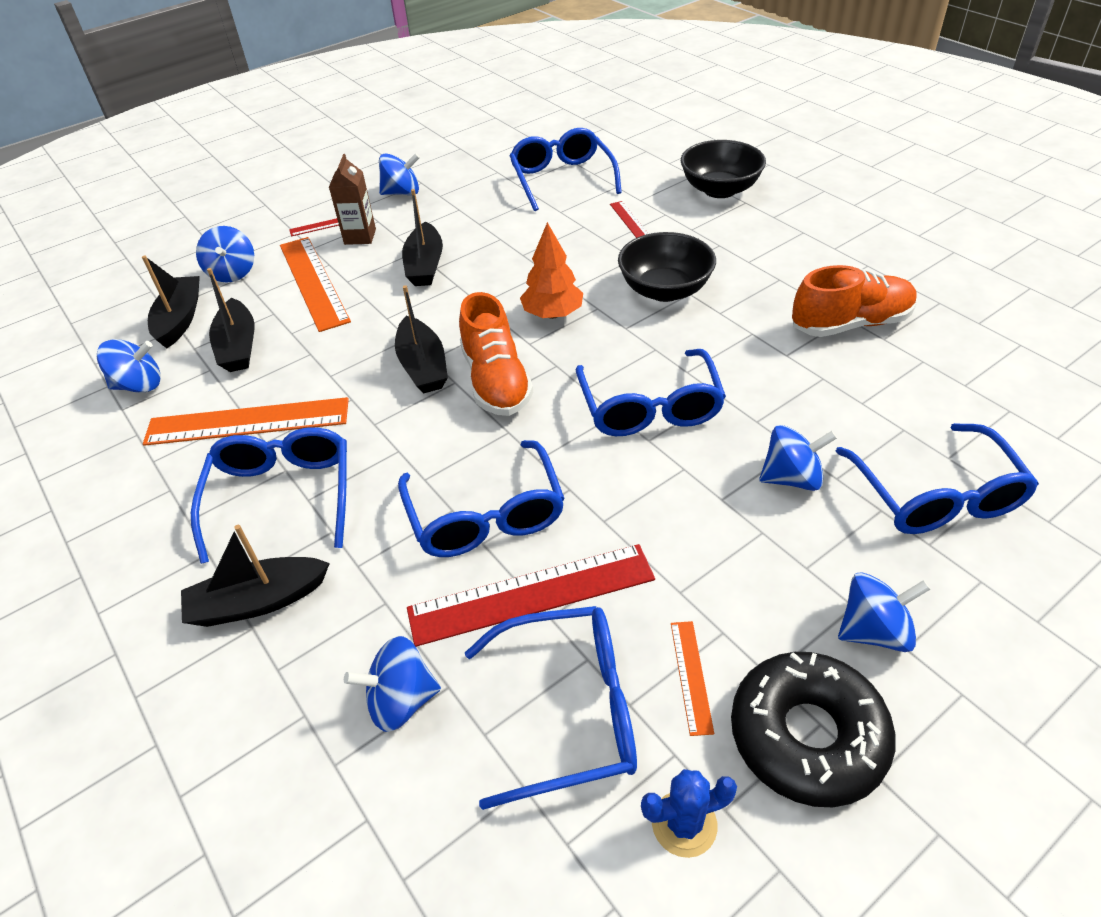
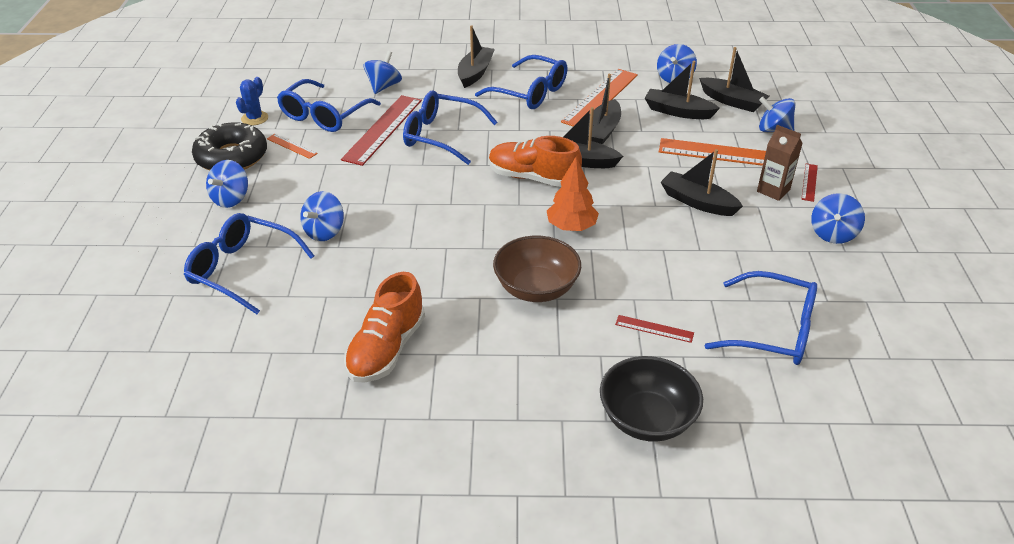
camera: 125 degrees right, 5 degrees down
blue glasses [576,349,726,436] -> none
black bowl [618,232,716,302] -> brown bowl [493,236,581,302]
none -> black boat [588,74,621,144]

